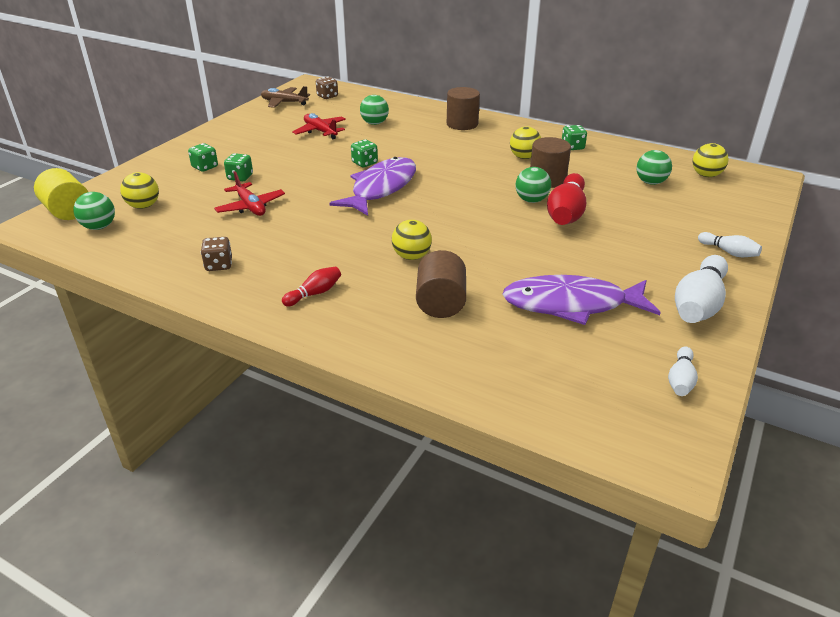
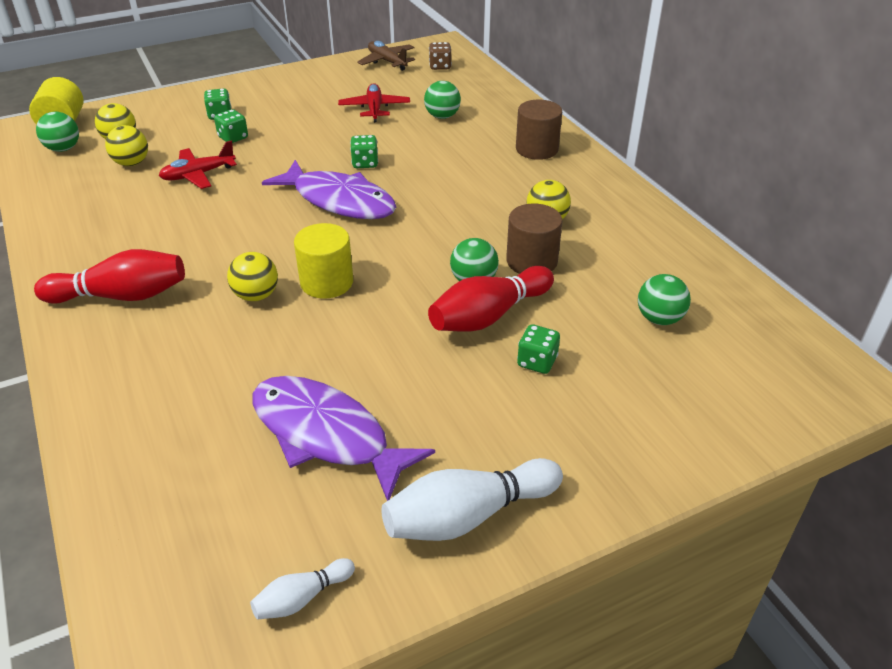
camera: 35 degrees right, 5 degrees up
brown dice [201,237,232,271] -> none
red plane [214,171,285,216] -> red plane turned 60 degrees clockwise [159,140,237,189]
red bowling pin [282,266,341,306] -> red bowling pin [34,249,185,304], size x1.91
purple fish [329,157,416,216] -> purple fish turned 60 degrees clockwise [262,160,396,219]
brown cylinder [416,250,466,318] -> none
green dice [562,125,587,150] -> green dice moved to [517,324,560,374]
yellow ball [693,143,728,177] -> yellow ball moved to [105,125,148,166]
white bowling pin [698,232,762,257] -> none
none -> yellow cylinder [294,223,353,299]

